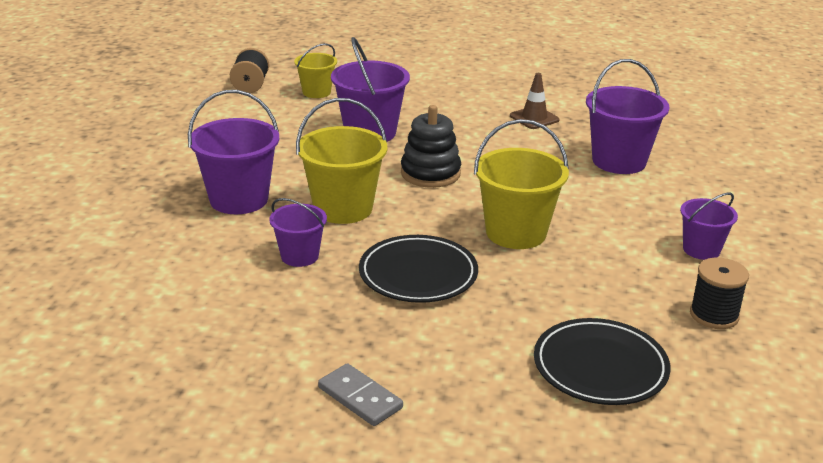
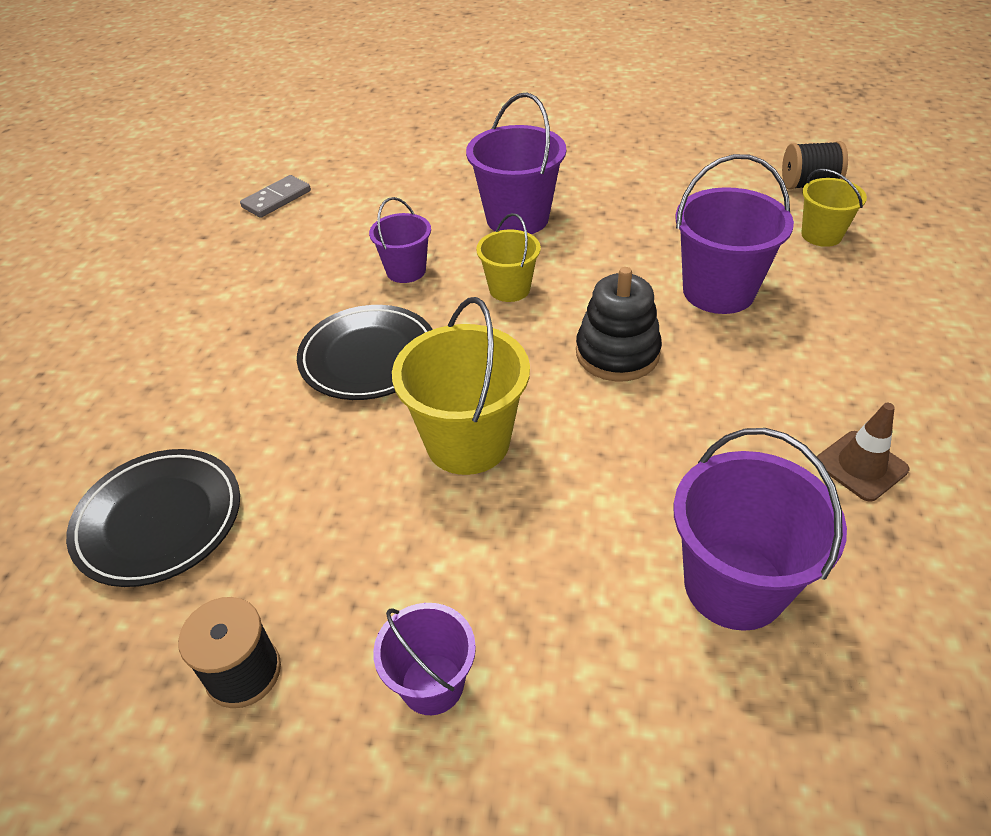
camera: 90 degrees right, 15 degrees up
yellow bucket [296,98,387,224] -> yellow bucket [476,213,541,302], size x0.59
grey domino [318,363,403,426] -> grey domino moved to [240,175,311,218]

